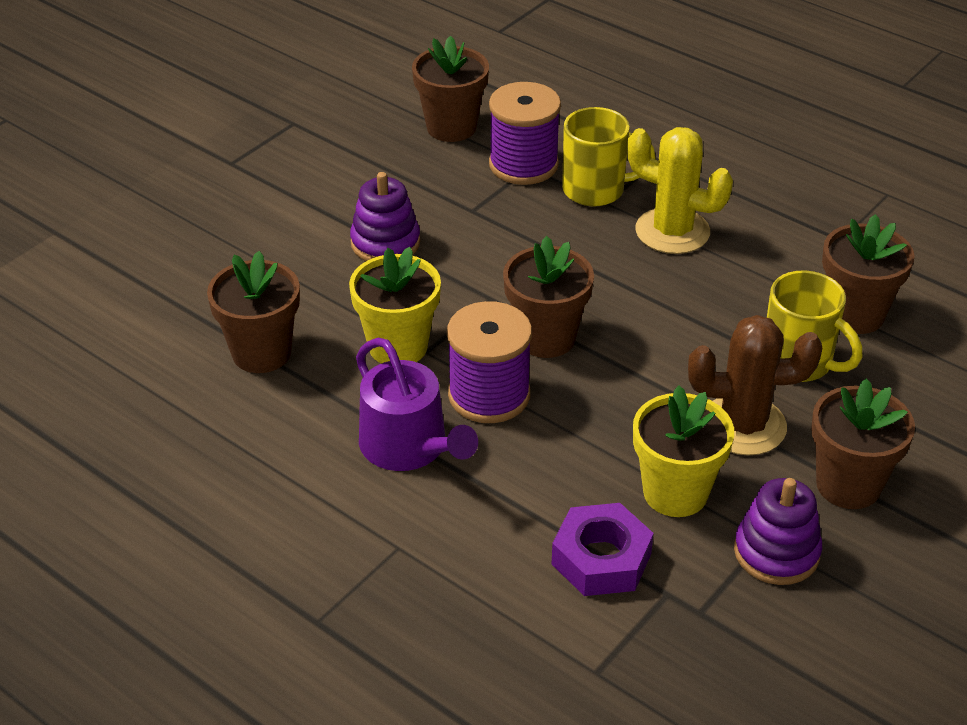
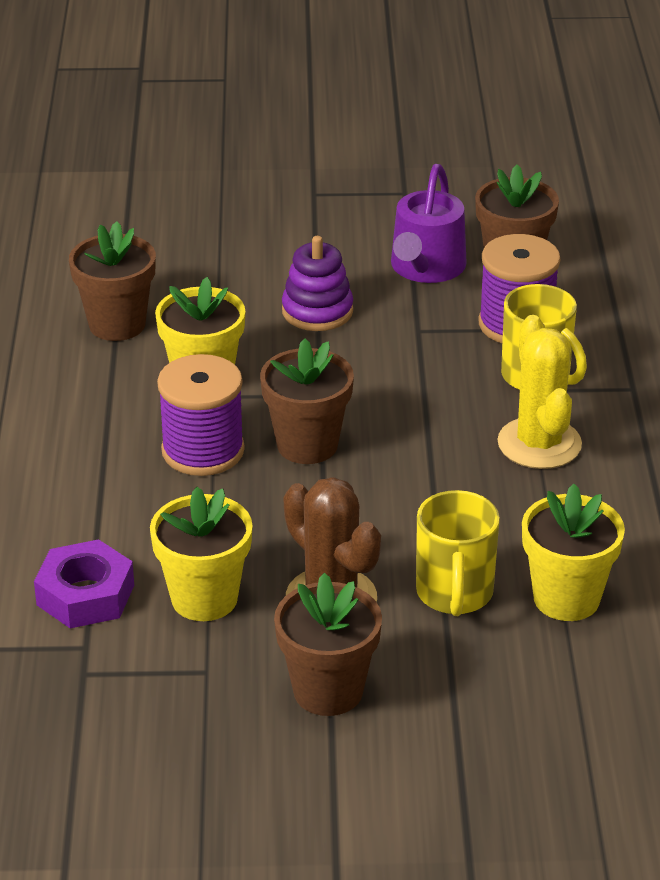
camera: 50 degrees right, 5 degrees down
purple watering can [356,337,478,471] -> purple watering can moved to [391,164,467,283]
purple stacking toy [734,478,822,585] -> none
brown flower pot [822,214,915,334] -> yellow flower pot [522,484,625,621]

